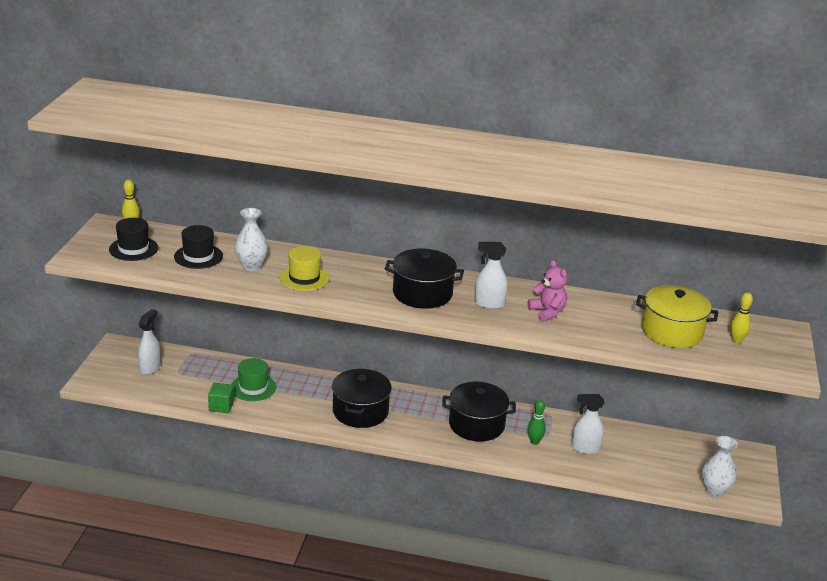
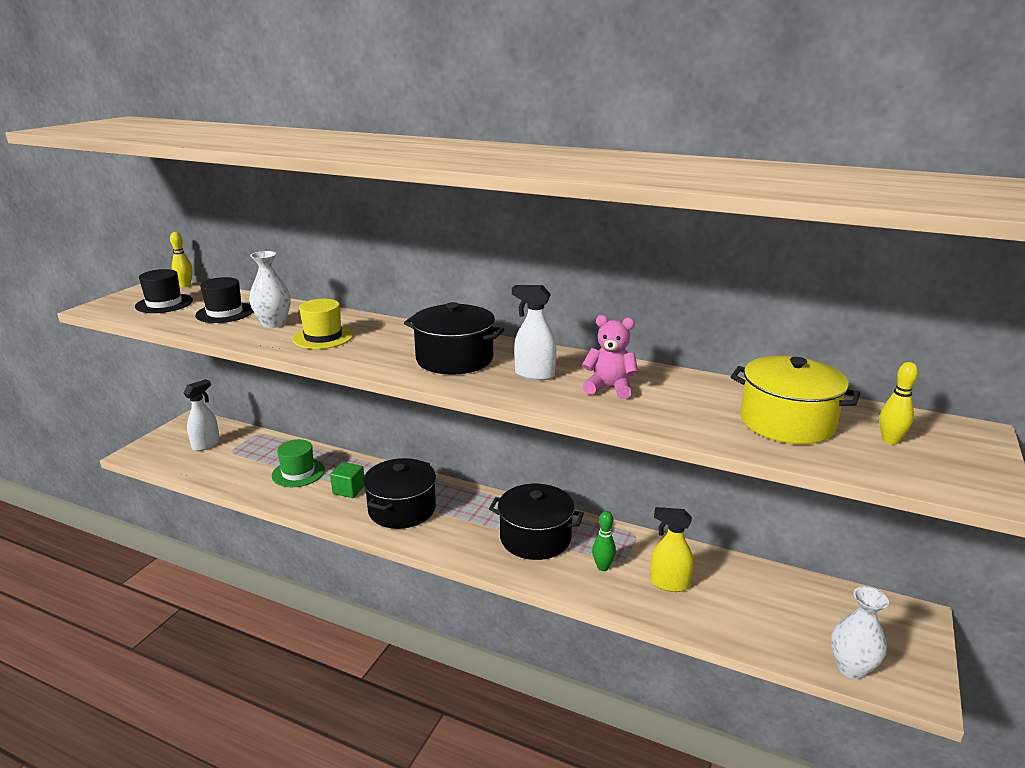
camera: 15 degrees right, 5 degrees down
green cube [208,383,234,413] -> green cube moved to [330,462,364,498]
pink teddy bear [528,260,568,322] -> pink teddy bear turned 60 degrees counterclockwise [582,315,638,399]
white spray bottle [571,394,604,454] -> yellow spray bottle [650,507,694,592]

